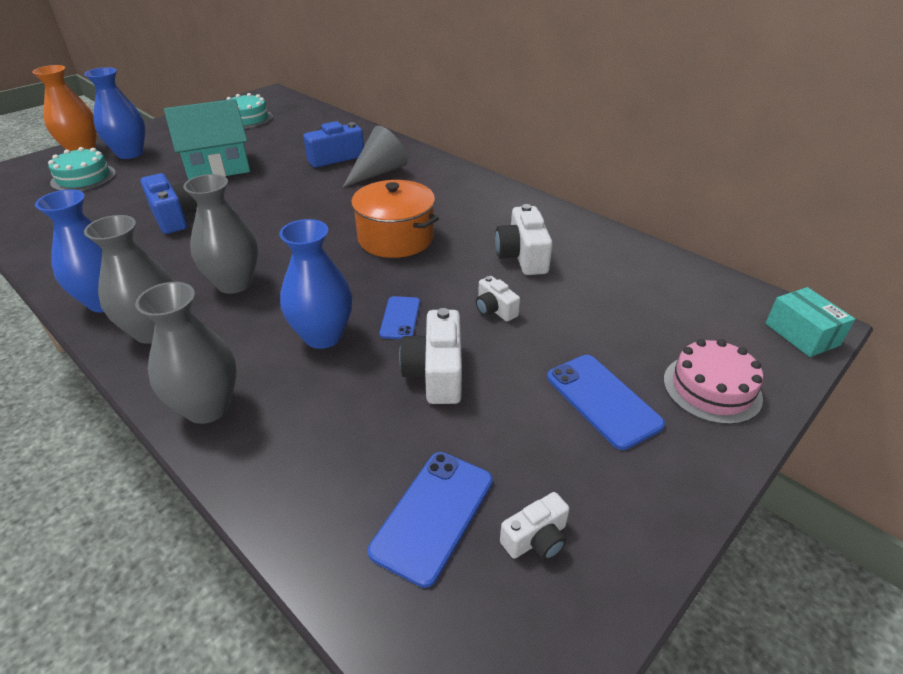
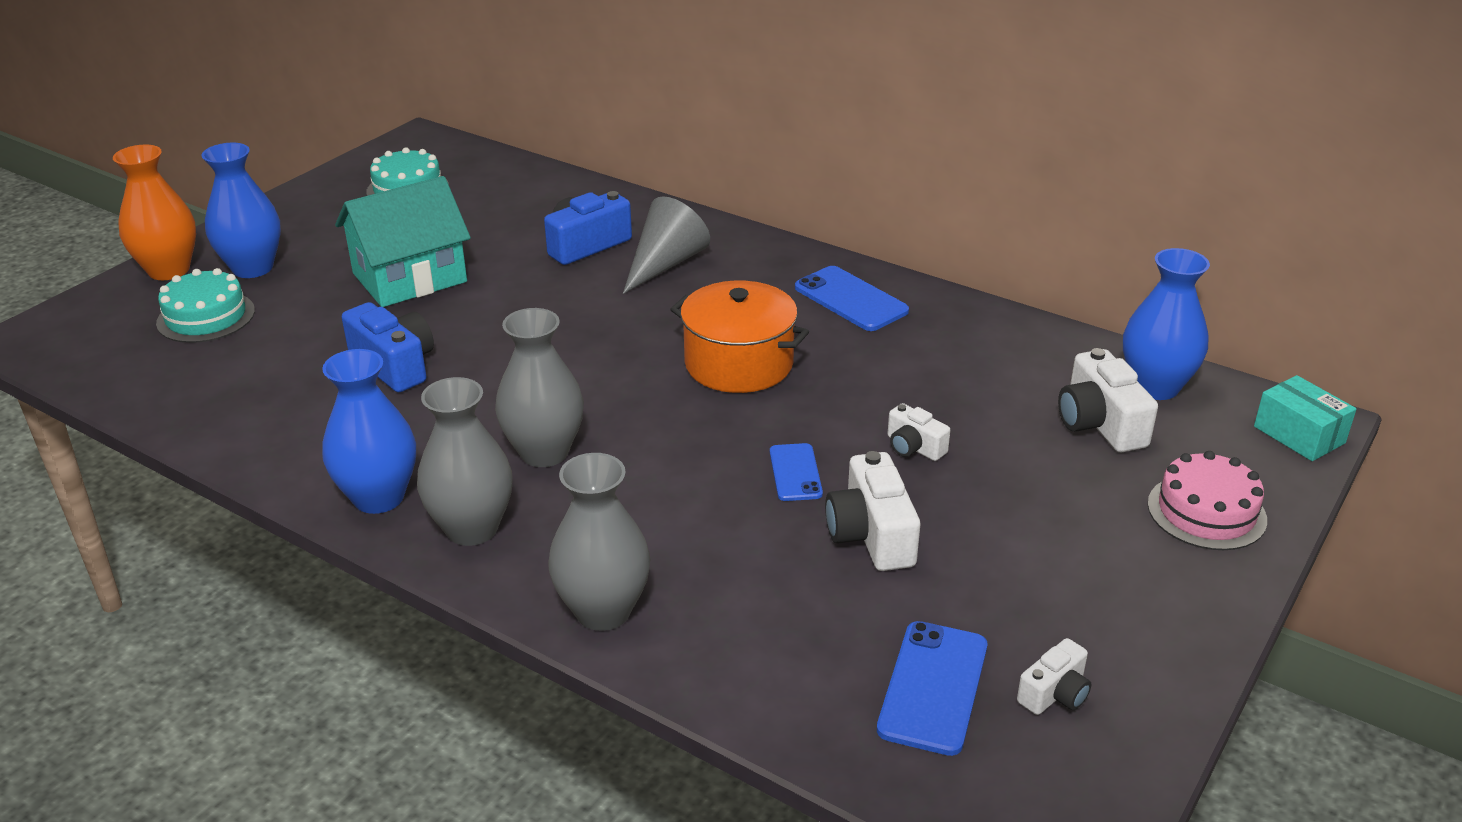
camera: 10 degrees left, 5 degrees down
blue vase [279,219,352,349] -> blue vase moved to [1123,248,1210,400]
white camera [495,204,553,275] -> white camera moved to [1058,348,1158,452]
blue phone [547,355,665,450] -> blue phone moved to [795,266,909,331]

